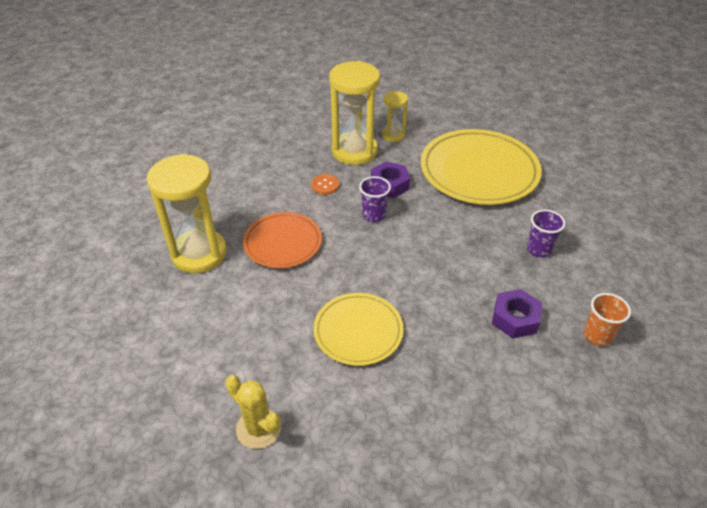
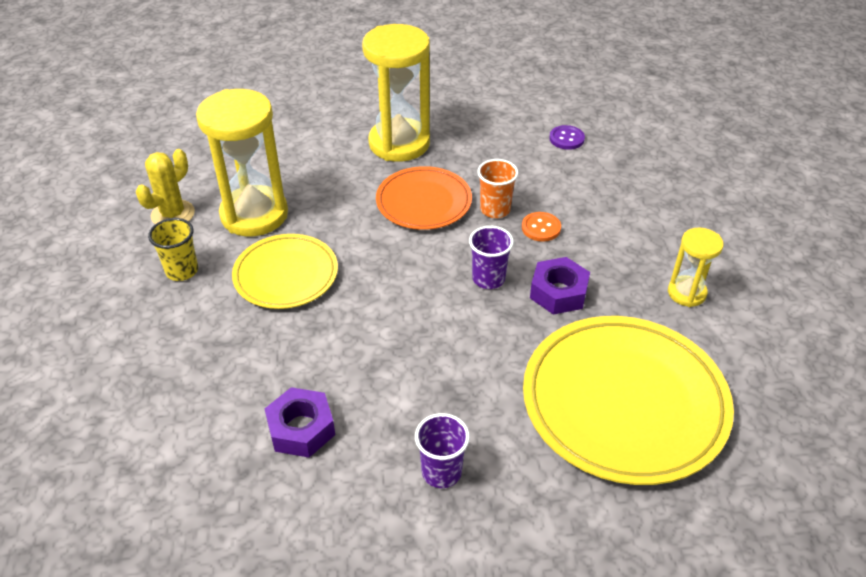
camera: 85 degrees right, 0 degrees up
yellow hourglass [329,61,380,165] -> yellow hourglass moved to [196,89,288,236]
orange cup [583,293,631,346] -> orange cup moved to [477,159,519,218]
none -> yellow cup [148,218,198,281]
none -> purple button [549,125,585,150]

